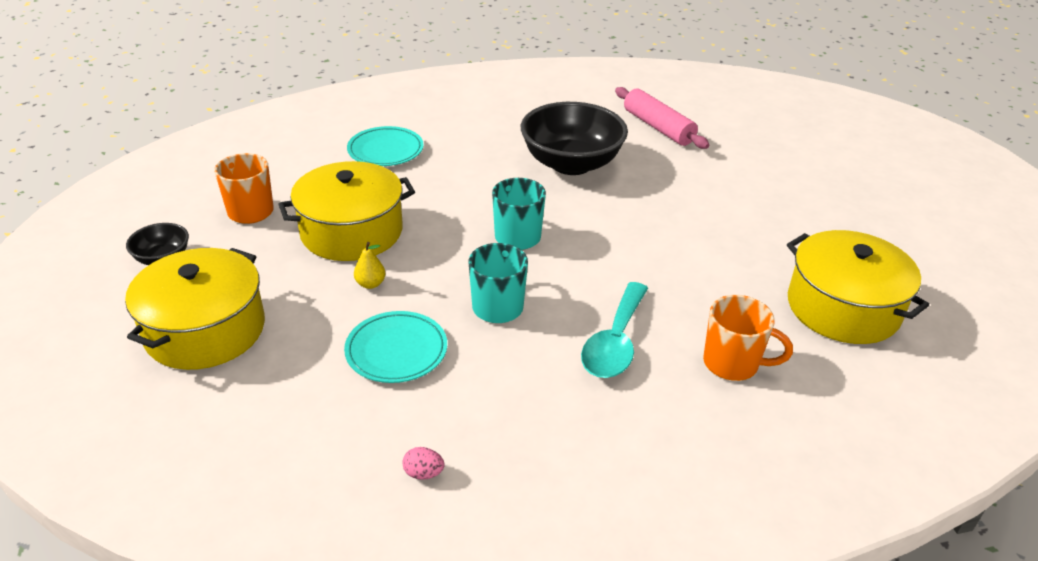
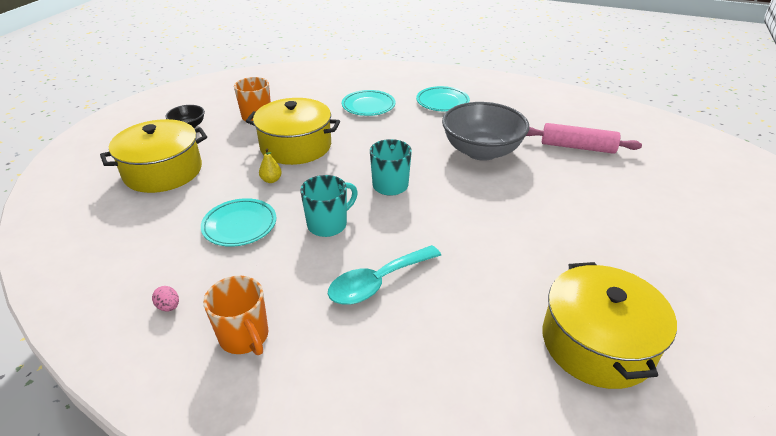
camera: 35 degrees right, 0 degrees up
black bowl [521,102,628,175] -> grey bowl [442,102,529,161]
pink rolling pin [615,87,709,149] -> pink rolling pin turned 75 degrees counterclockwise [526,123,642,154]
orange mug [703,295,793,381] -> orange mug moved to [203,276,269,355]
none -> turquoise plate [416,86,470,112]

